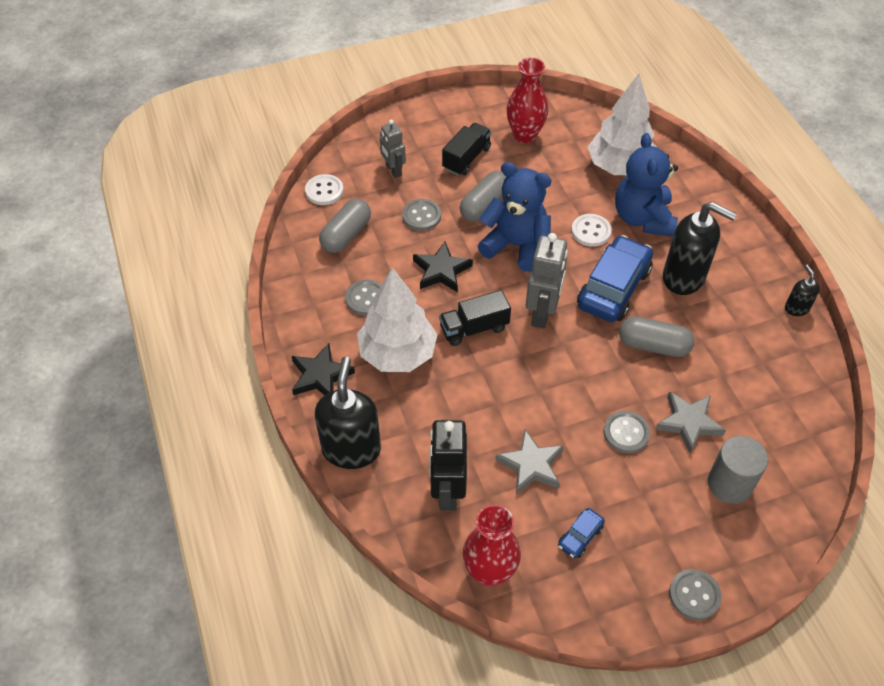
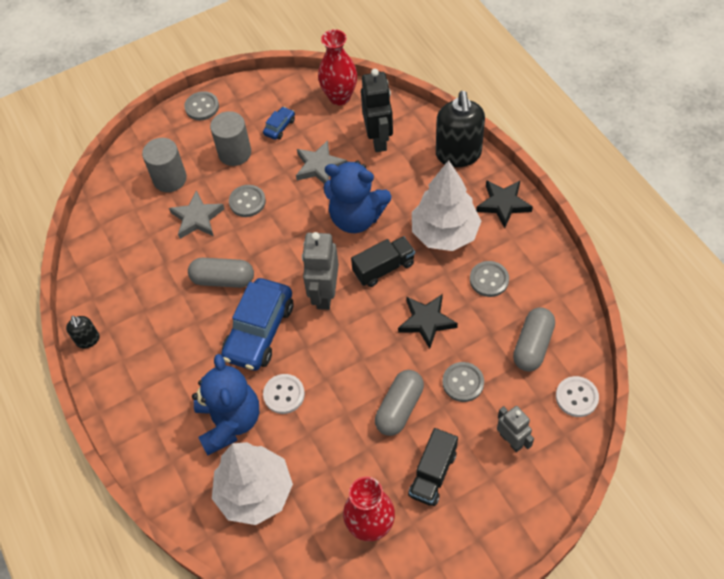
camera: 175 degrees right, 5 degrees up
blue teddy bear [478,162,552,272] -> blue teddy bear moved to [324,161,391,233]
black soap dispenser [663,202,737,295] -> none
none -> grey cylinder [210,111,251,166]

